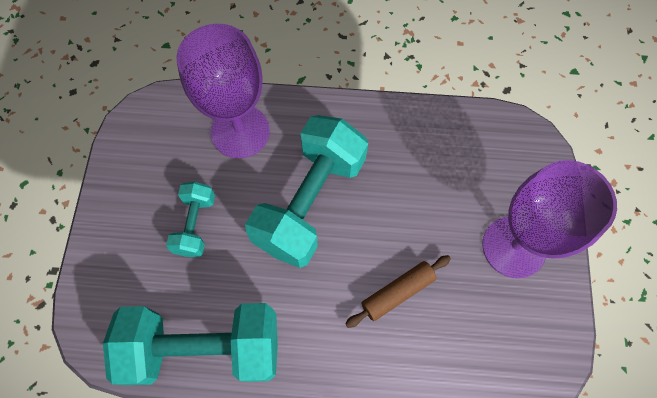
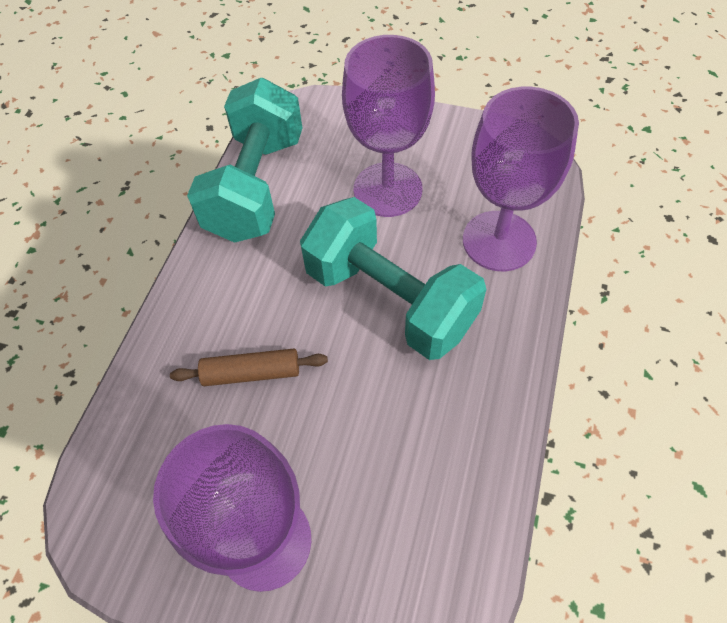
camera: 105 degrees right, 10 degrees down
turquoise dumbbell [166,182,215,257] -> purple goblet [342,35,435,217]
brown rolling pin [345,255,451,328] -> brown rolling pin turned 75 degrees counterclockwise [170,349,328,386]

